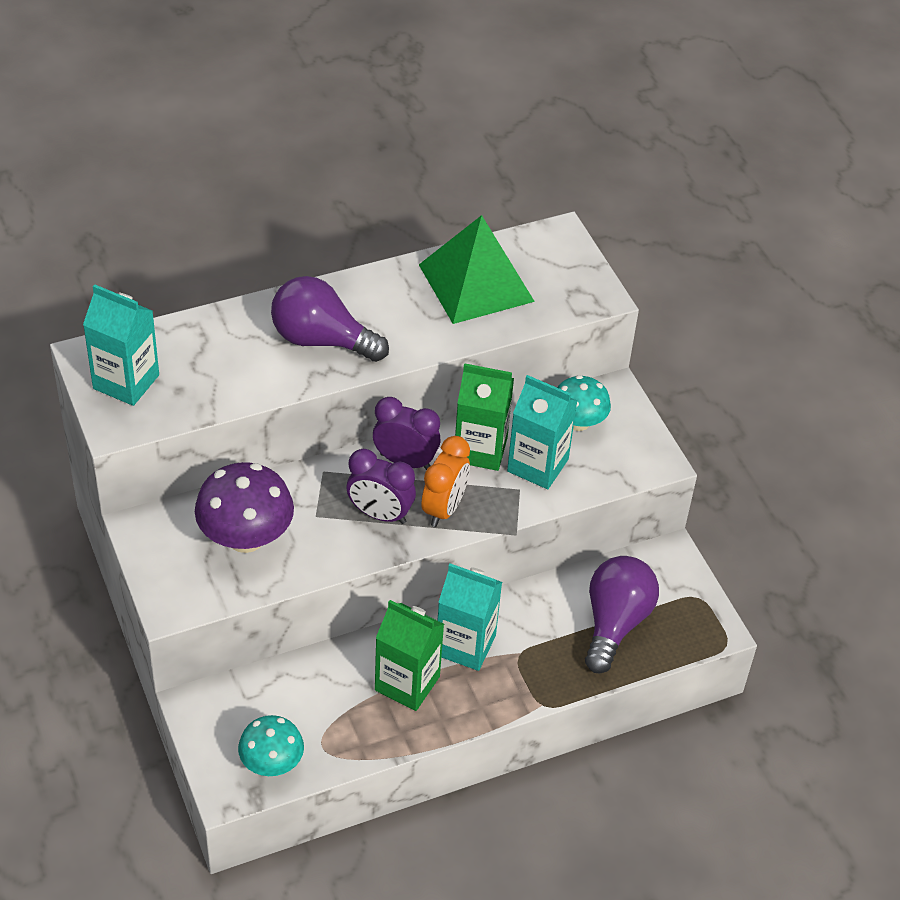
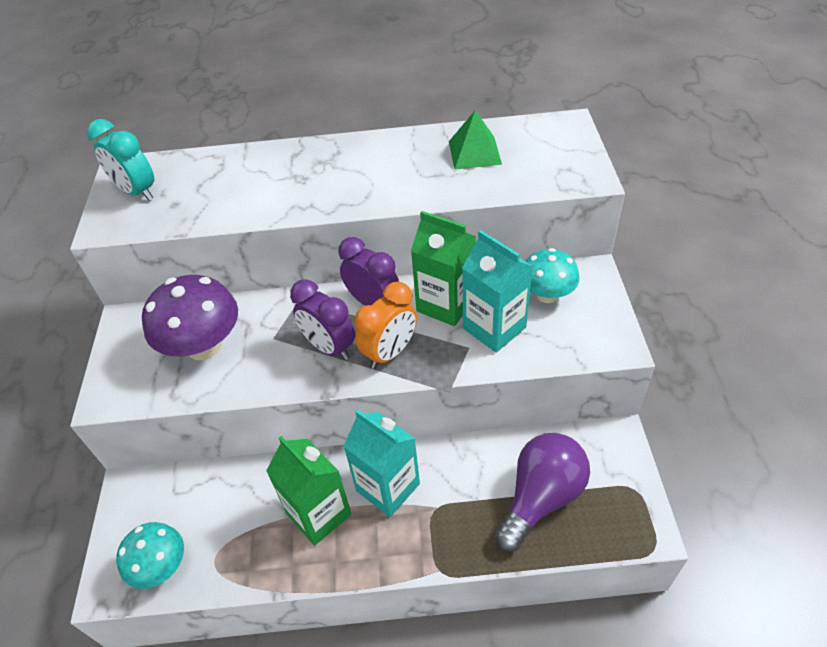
camera: 25 degrees right, 0 degrees up
turquoise carton [83,284,159,406] -> turquoise clock [87,119,154,201]
purple light bulb [271,276,389,362] -> none
green pyramid [419,215,535,324] -> green pyramid [449,110,502,170], size x0.57

